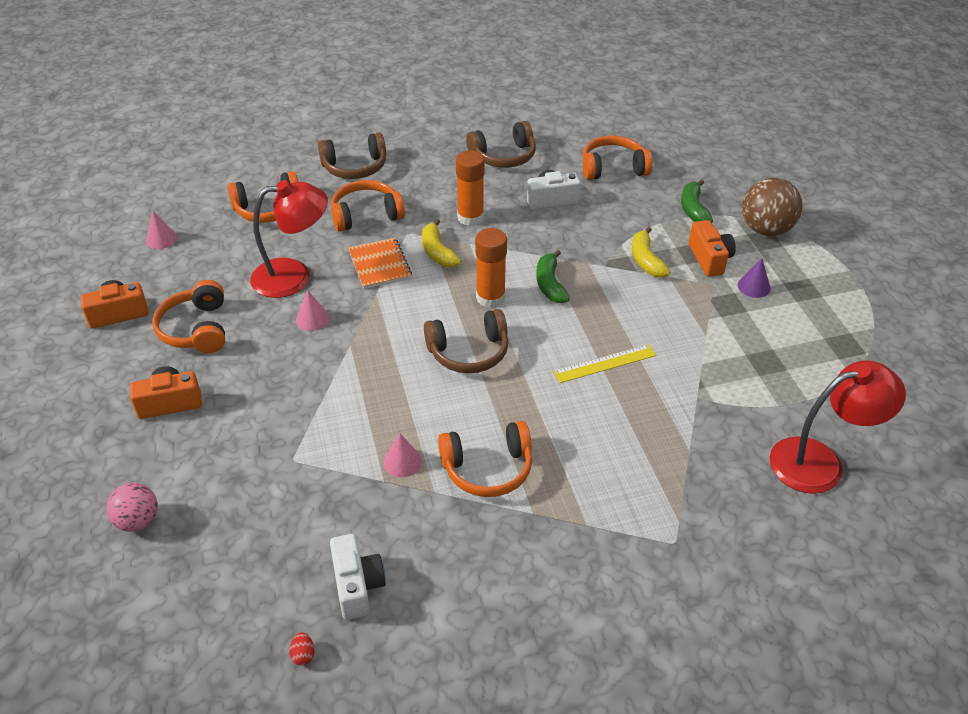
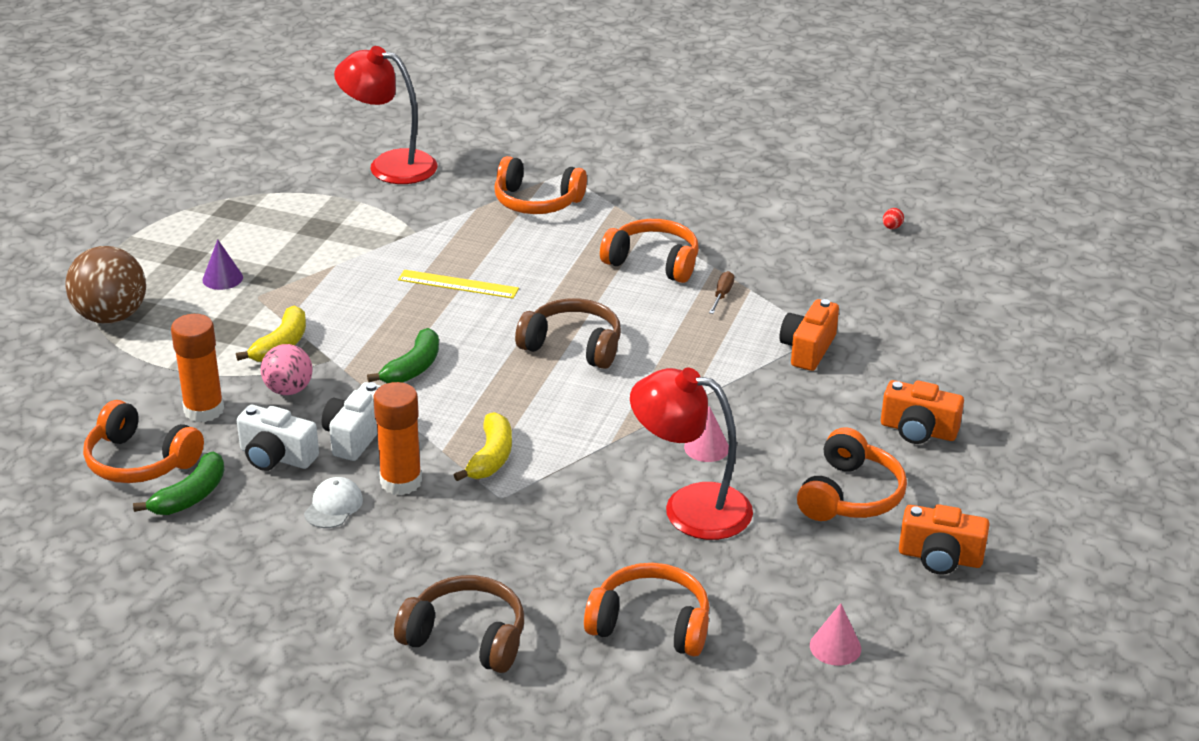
camera: 145 degrees left, 10 degrees down
pink ball [106,483,158,532] -> pink ball moved to [260,344,313,395]
white camera [330,534,386,620] -> white camera moved to [322,382,381,461]
orange headphones [331,180,405,232] -> orange headphones moved to [494,156,587,214]
orange notebook [348,238,412,289] -> none
pink cone [383,434,422,477] -> brown screwdriver [709,271,734,314]
brown headphones [466,121,536,168] -> none
orange glue stick [475,228,507,308] -> orange glue stick moved to [171,314,224,422]
green banana [681,179,713,223] -> green banana moved to [133,452,225,515]
orange camera [689,220,736,277] -> orange camera moved to [780,299,839,371]
none -> white cap [304,477,363,528]

